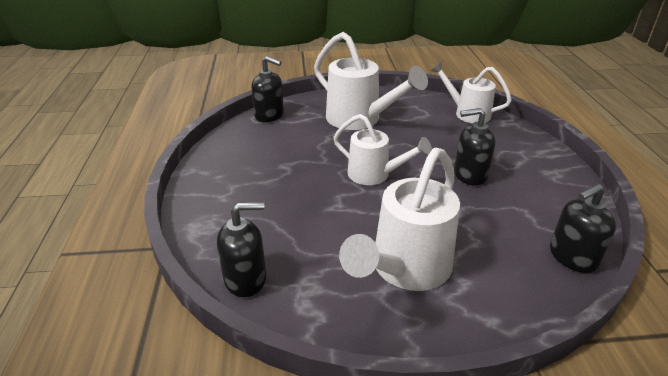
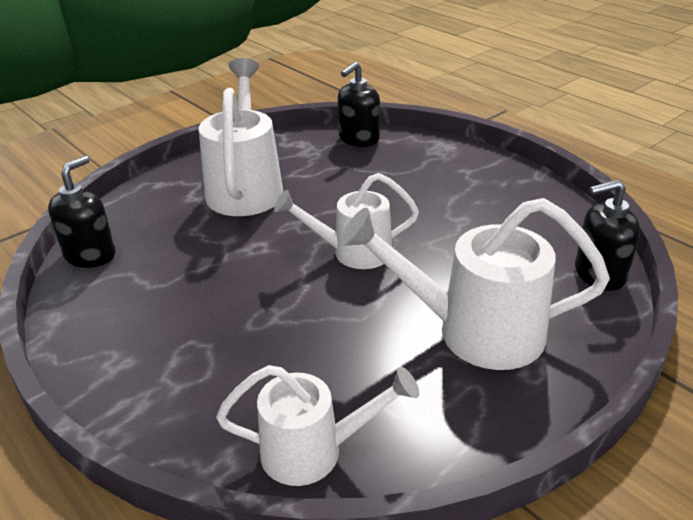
camera: 145 degrees right, 0 degrees up
black soap dispenser [454,108,495,186] -> none

